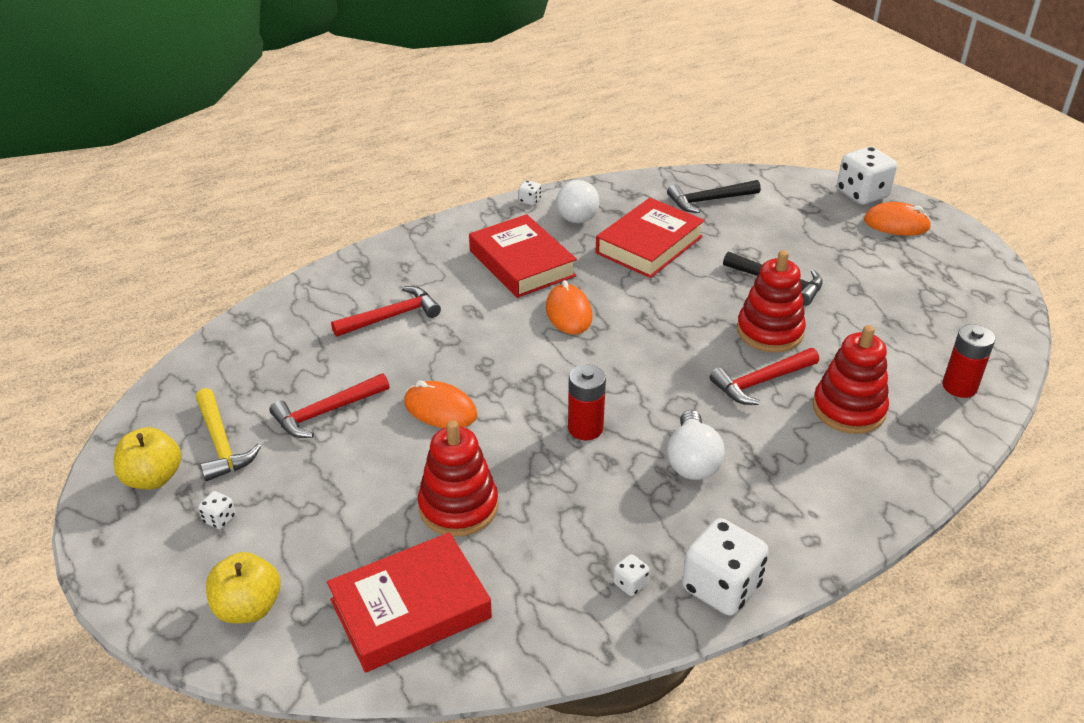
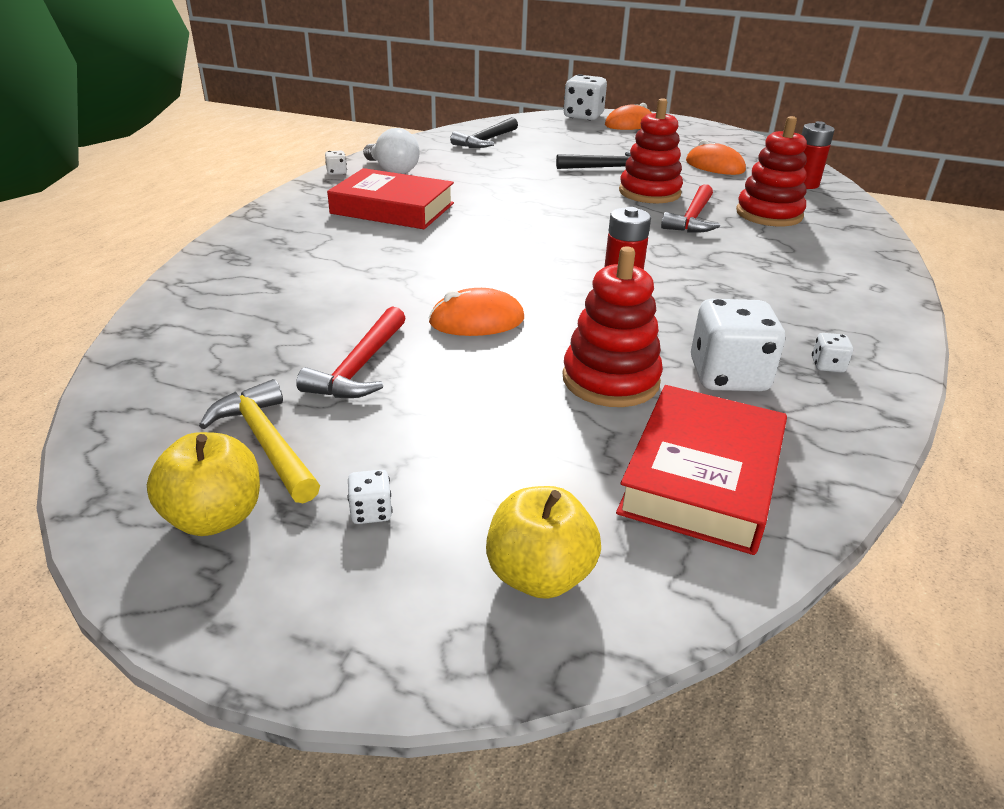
camera: 40 degrees left, 5 degrees down
yellow hammer [196,388,261,481] -> yellow hammer turned 150 degrees counterclockwise [199,379,320,503]
red hammer [331,286,441,337] -> none
orange mouse [546,280,592,334] -> orange mouse moved to [686,140,746,175]
red book [595,198,705,278] -> none
white light bulb [667,410,725,480] -> none
white dice [682,518,769,616] -> white dice moved to [691,299,785,391]

